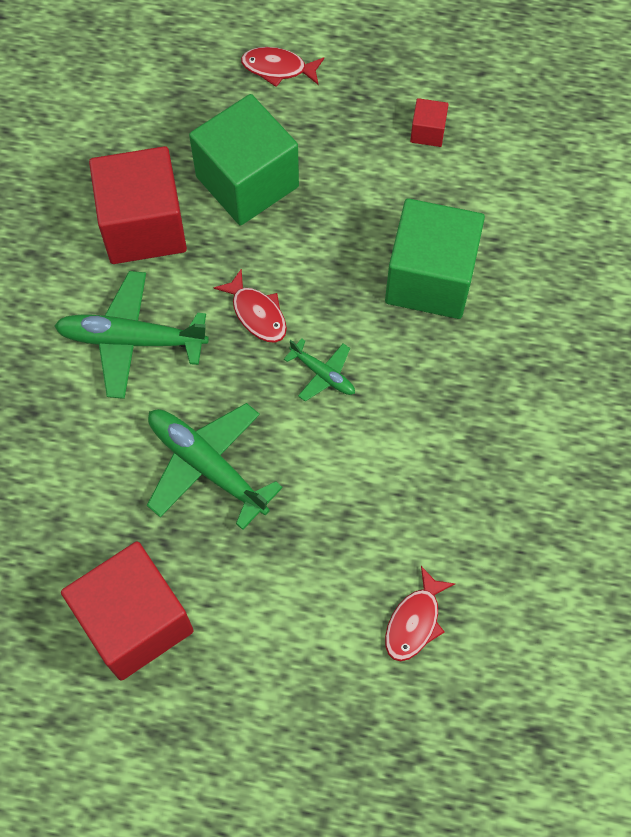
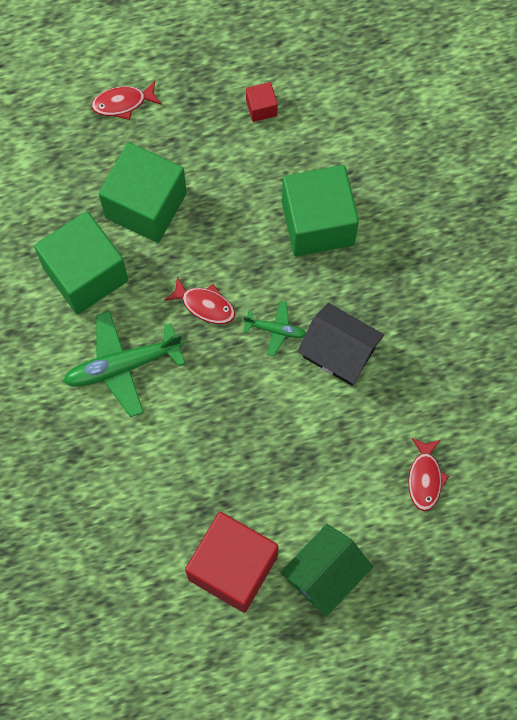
camera: 25 degrees left, 5 degrees up
red cube [89,146,187,264] -> green cube [34,211,128,314]
green plane [147,403,283,530] -> none
none -> green house [280,524,373,617]
none -> black house [298,303,384,386]

